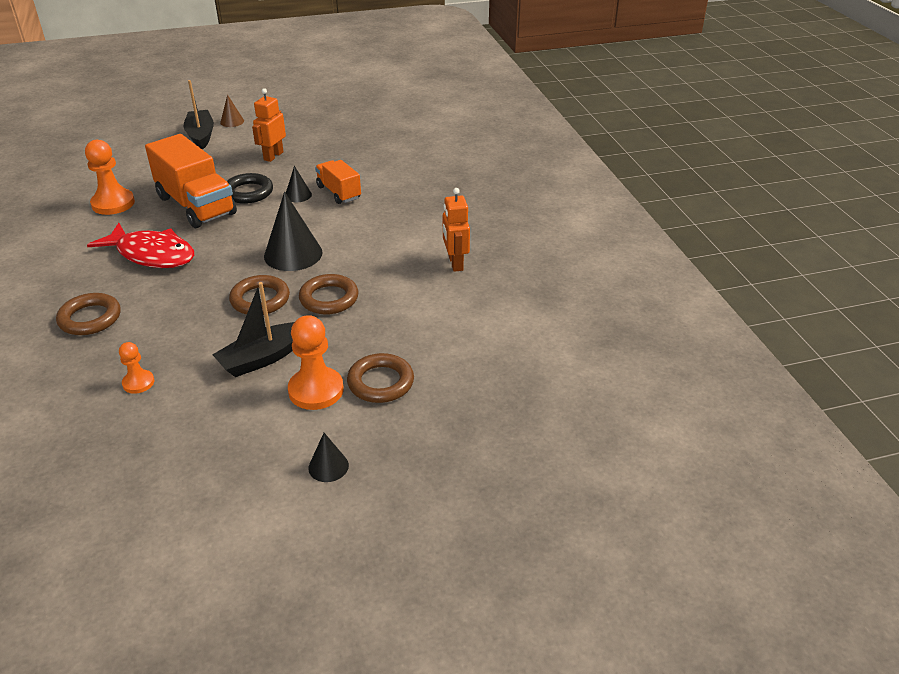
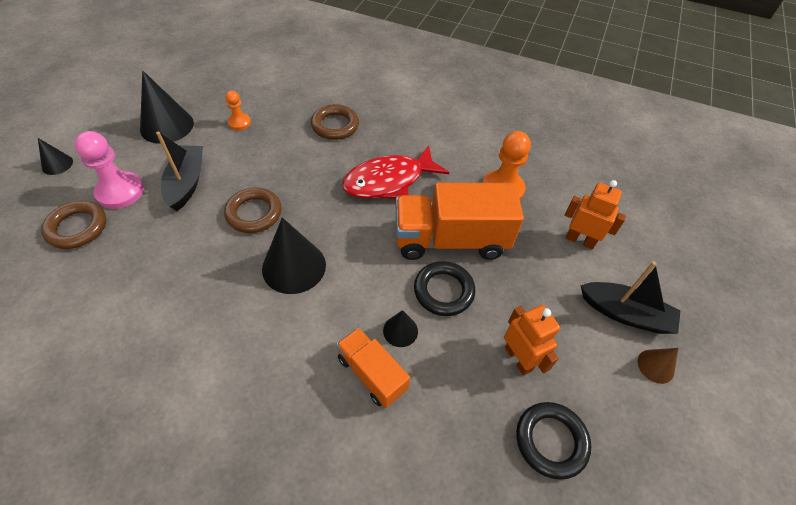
camera: 125 degrees right, 15 degrees up
orange pawn [288,315,344,410] -> pink pawn [74,131,144,209]
brown ring [299,274,358,315] -> none
orange truck [315,160,361,204] -> orange truck turned 135 degrees counterclockwise [336,327,410,408]
orange robot [443,188,470,272] -> orange robot moved to [565,180,626,249]
none -> black cone [140,71,194,144]
none -> black ring [516,402,591,480]

